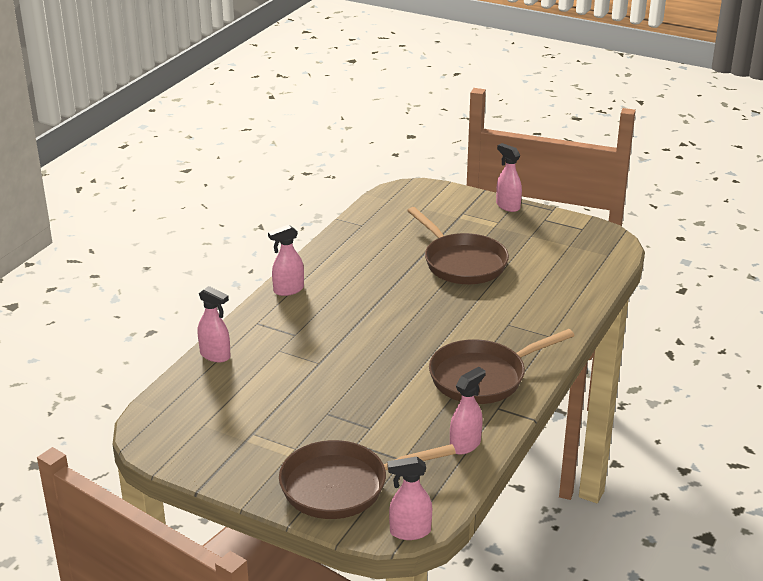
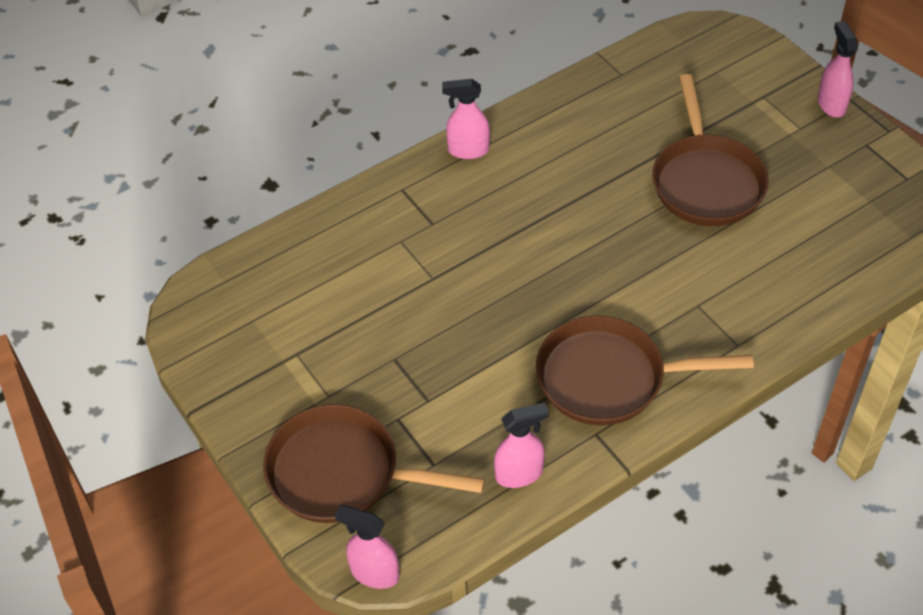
camera: 30 degrees right, 20 degrees up
pink spray bottle [198,286,230,362] -> none

